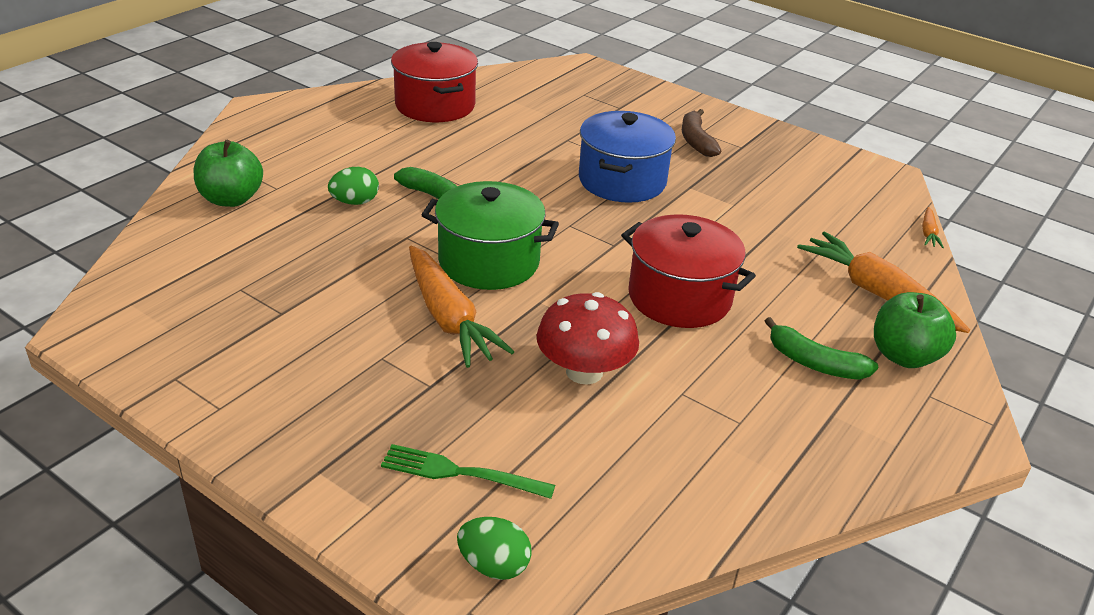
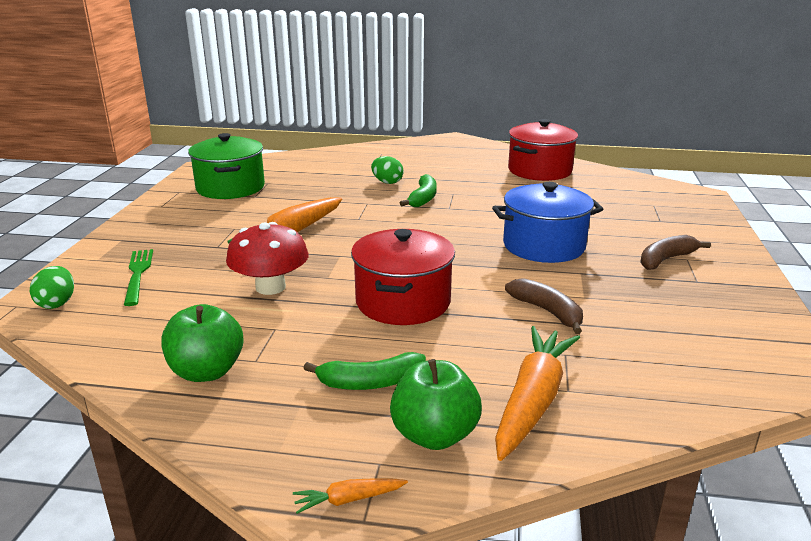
camera: 65 degrees right, 10 degrees down
green apple [194,140,263,207] -> green apple moved to [161,304,244,382]
green pot [422,181,559,290] -> green pot moved to [188,133,265,199]
green banana [765,317,878,380] -> green banana turned 105 degrees counterclockwise [304,352,426,390]
orange carrot [922,207,944,248] -> orange carrot moved to [293,478,408,514]
none -> brown banana [505,278,583,334]

